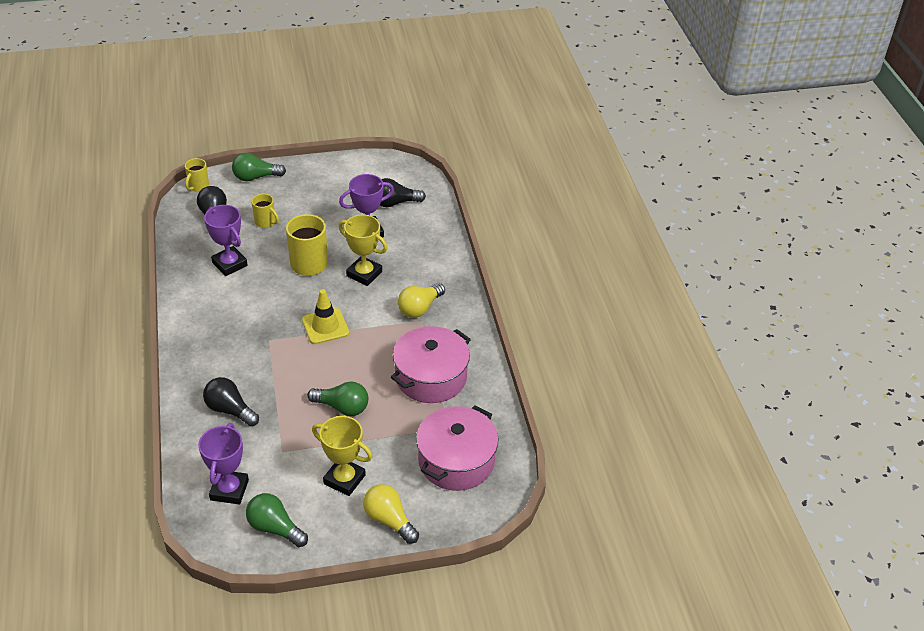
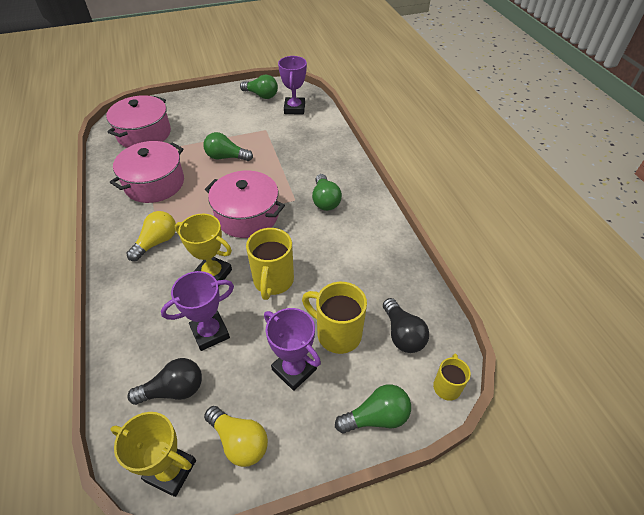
camera: 175 degrees right, 5 degrees up
black light bulb [203,377,259,426] -> none
purple trophy [204,205,248,276] -> purple trophy moved to [264,308,321,391]
yellow mug [252,194,279,228] -> yellow mug [302,282,367,354], size x1.73
yellow traffic cone [302,289,349,344] -> pink pot [205,171,285,238]
yellow trophy [312,416,372,496] -> yellow trophy moved to [111,412,196,497]
yellow light bulb [363,484,419,544] -> yellow light bulb moved to [204,406,268,467]
none -> green light bulb [312,174,342,211]

